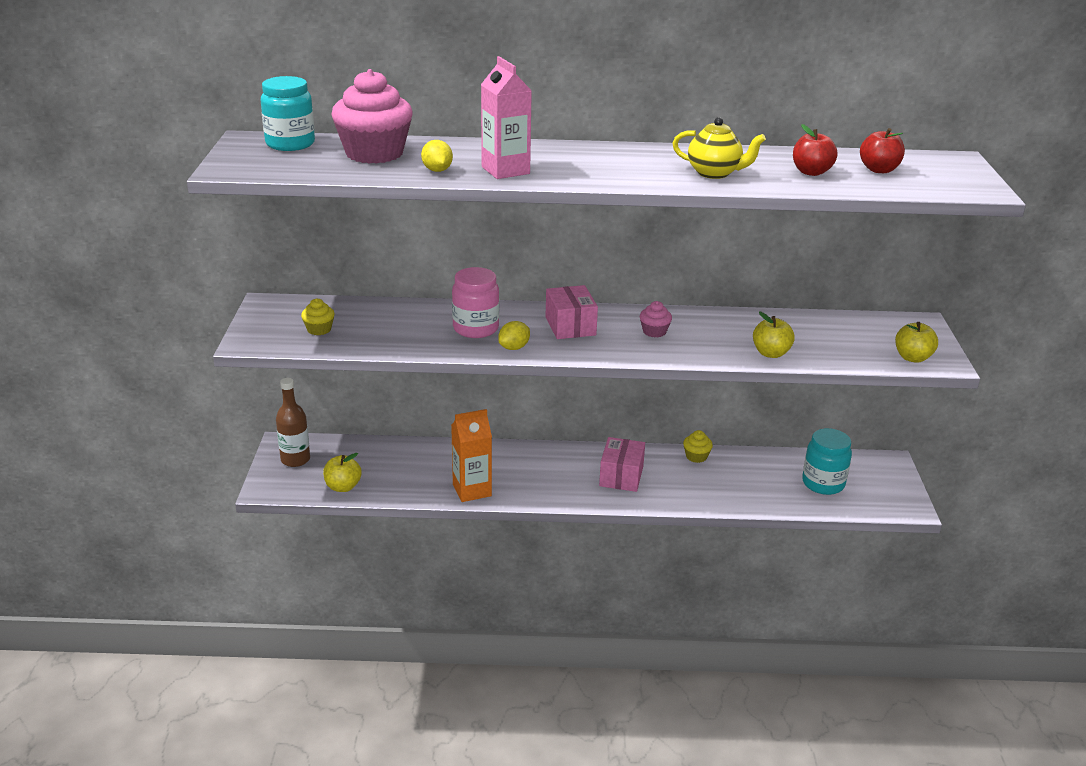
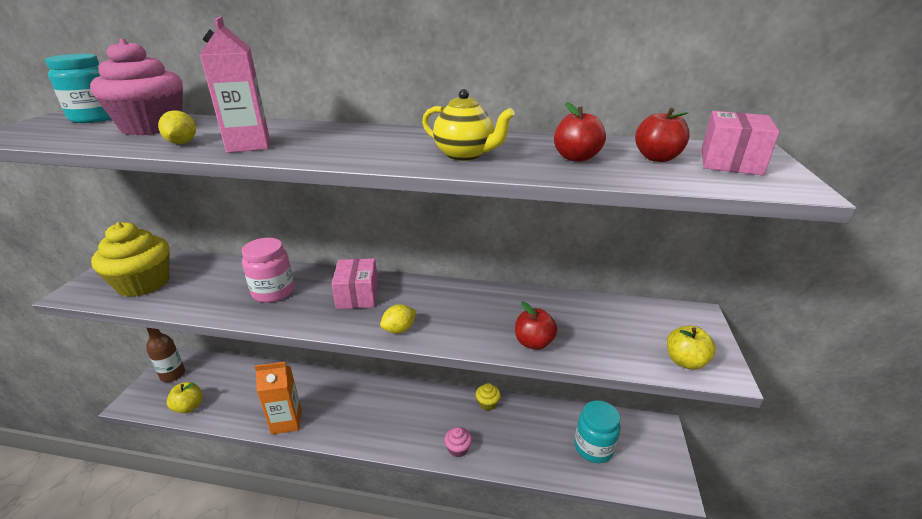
camera: 10 degrees right, 0 degrees up
yellow cupcake [301,299,335,335] -> yellow cupcake [91,222,169,297], size x2.26
yellow lemon [498,321,530,350] -> yellow lemon moved to [380,304,416,333]
pink box [599,437,645,492] -> pink box moved to [701,111,780,175]
pink cupcake [640,301,672,337] -> pink cupcake moved to [444,427,472,457]
yellow apple [753,312,795,358] -> red apple [515,301,557,350]

